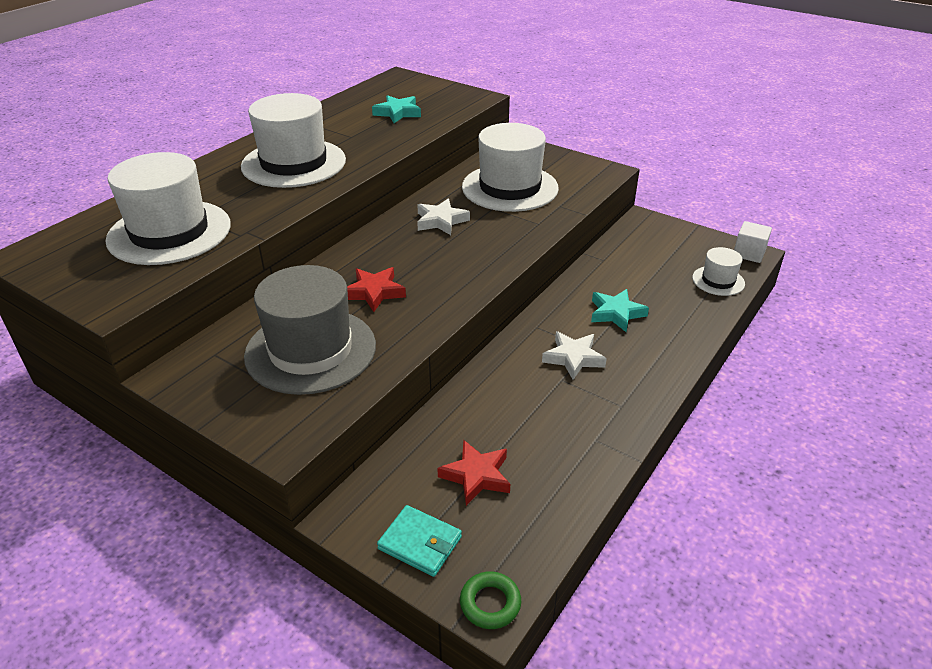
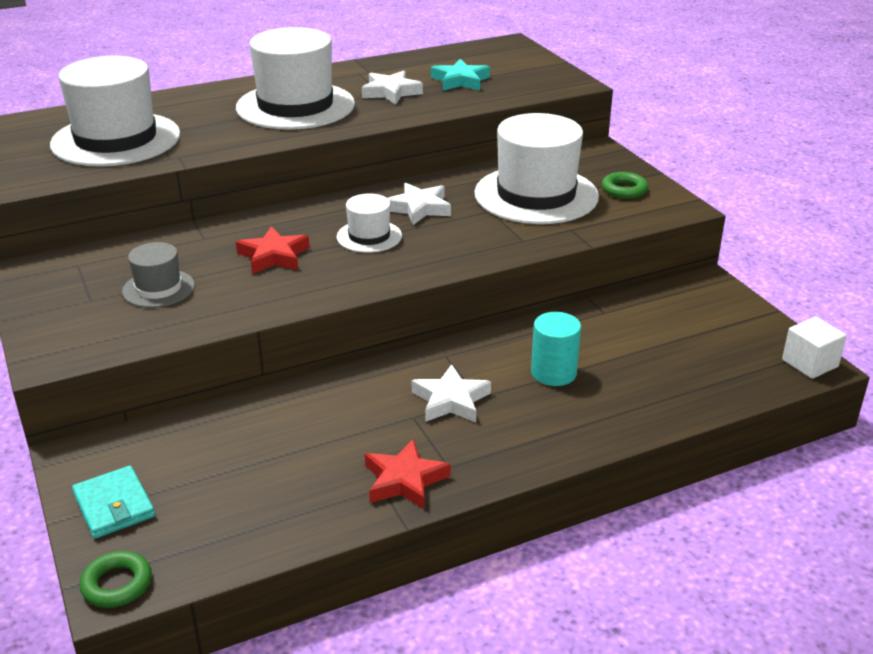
camera: 30 degrees right, 5 degrees down
grey hat [244,265,376,395] -> grey hat [122,242,195,308], size x0.49
red star [437,440,510,506] -> red star moved to [365,439,451,510]
turquoise star [591,289,649,332] -> turquoise cylinder [531,312,581,386]
white hat [692,247,745,296] -> white hat moved to [337,193,402,253]
none -> white star [362,71,423,104]
none -> green ring [602,172,648,199]

